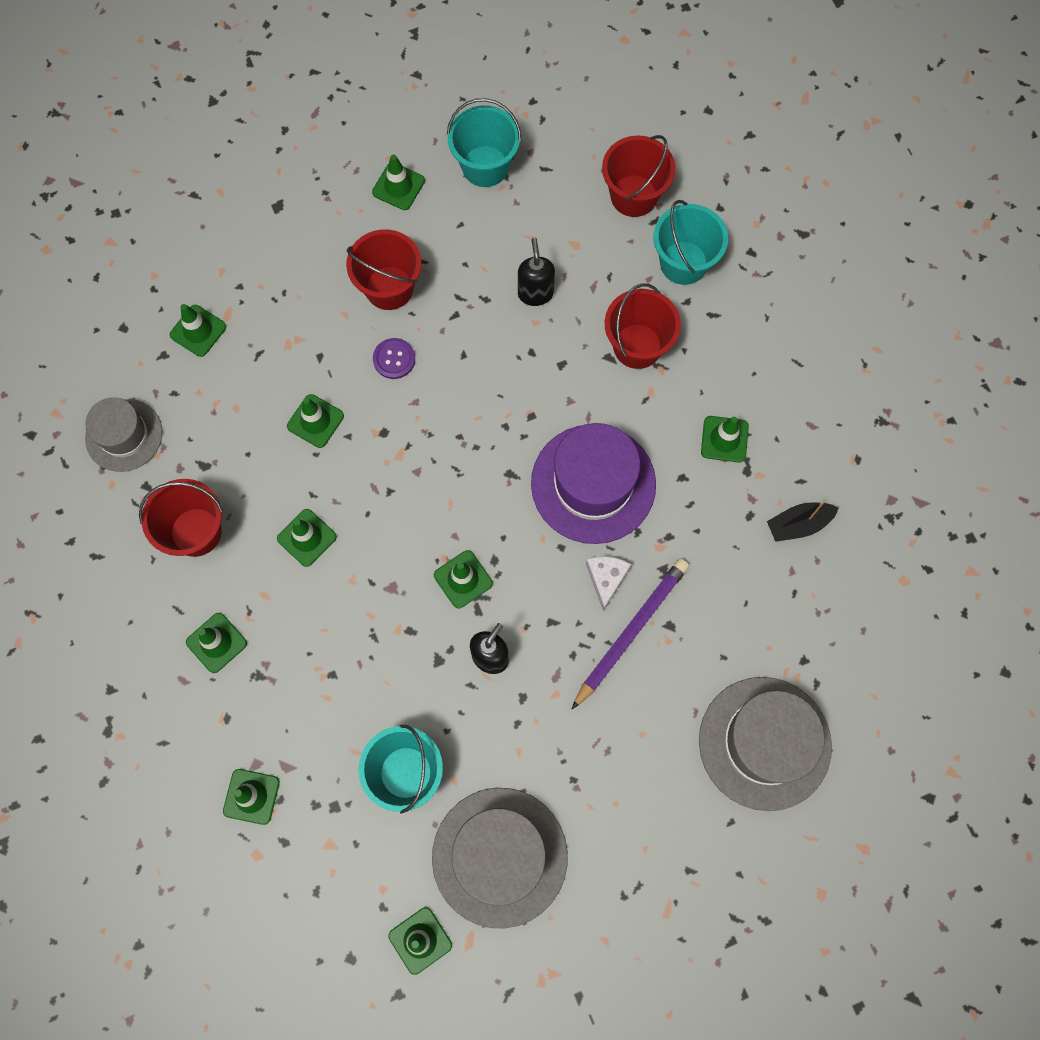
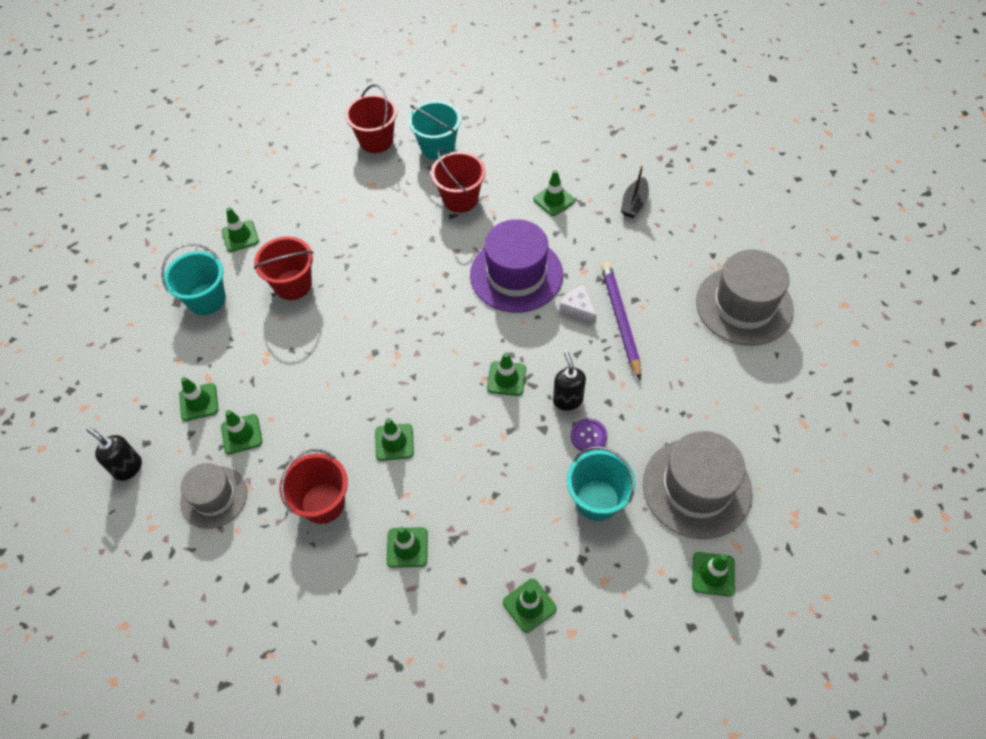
camera: 45 degrees left, 15 degrees down
green traffic cone [287,394,344,448] -> green traffic cone moved to [221,410,262,454]
purple button [373,338,415,379] -> purple button moved to [571,418,607,452]
turquoise bucket [447,98,522,187] -> turquoise bucket moved to [161,243,226,315]
black soap dispenser [518,238,555,306] -> black soap dispenser moved to [86,427,142,481]

